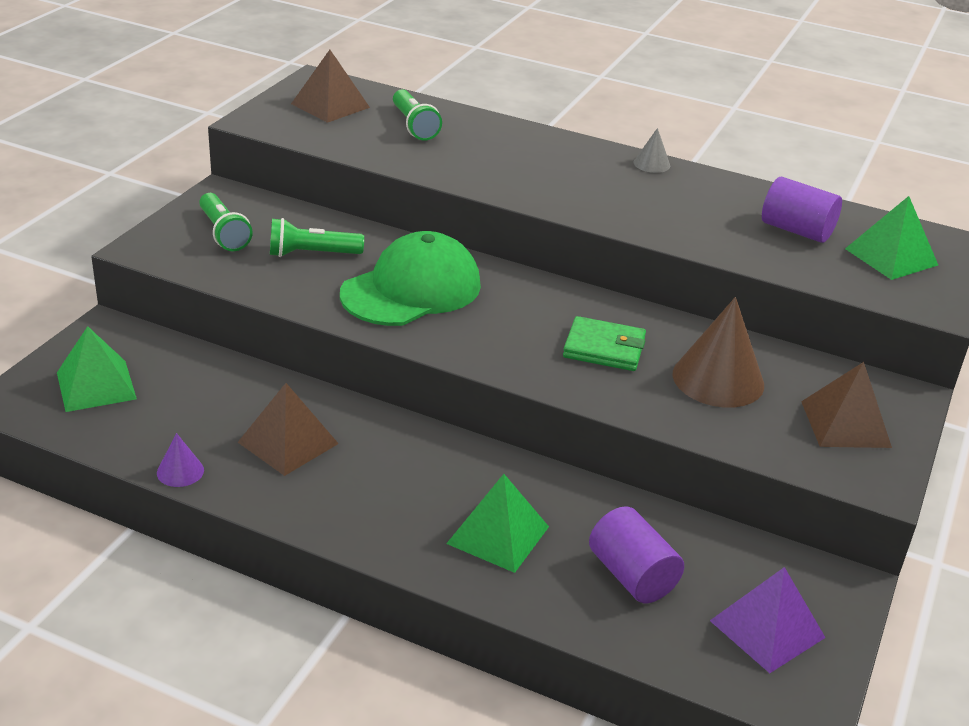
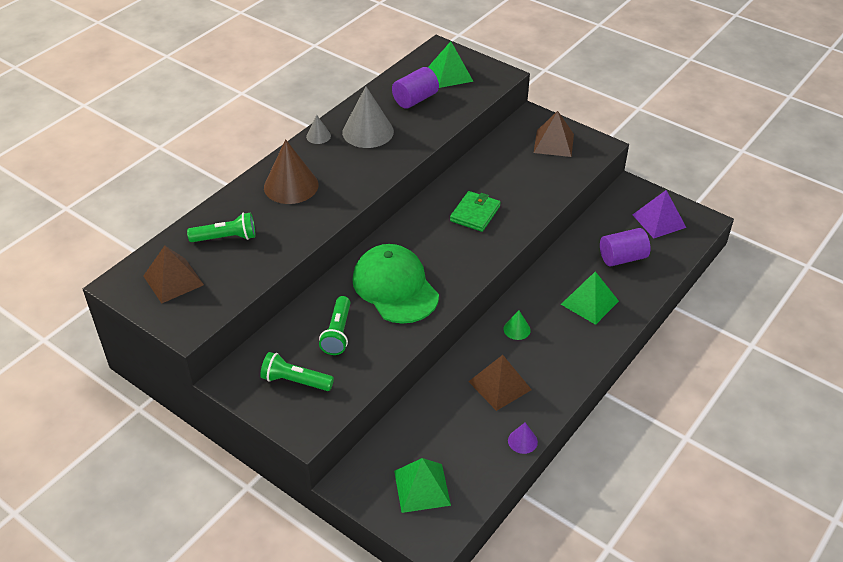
camera: 75 degrees left, 10 degrees up
green flashlight [199,193,253,251] -> green flashlight turned 150 degrees counterclockwise [260,352,334,391]
brown cone [673,297,764,408] -> brown cone moved to [264,139,319,204]
none -> grey cone [342,86,394,148]
none -> green cone [504,311,531,340]

